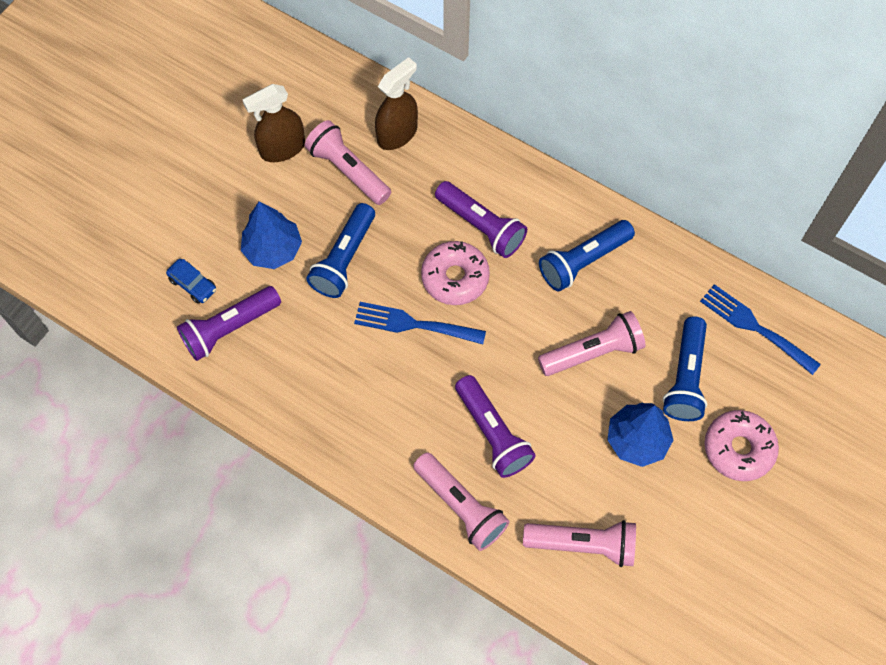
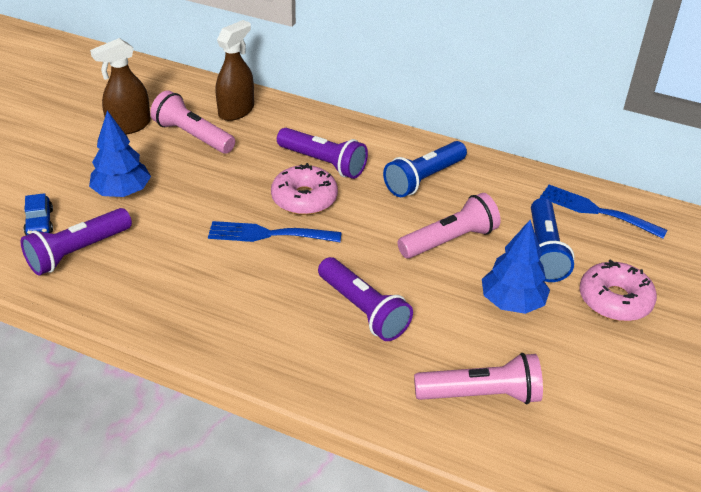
camera: 10 degrees left, 25 degrees down
blue car [166,259,216,304] -> blue car turned 45 degrees clockwise [23,193,53,235]
blue flashlight [306,203,375,298] -> none
pink flashlight [413,452,510,551] -> none

